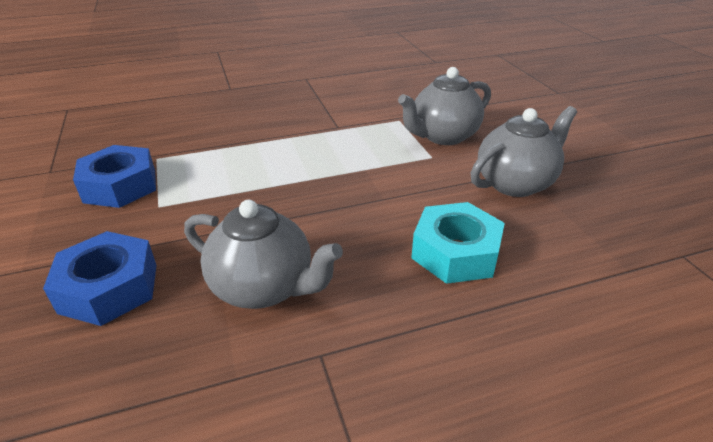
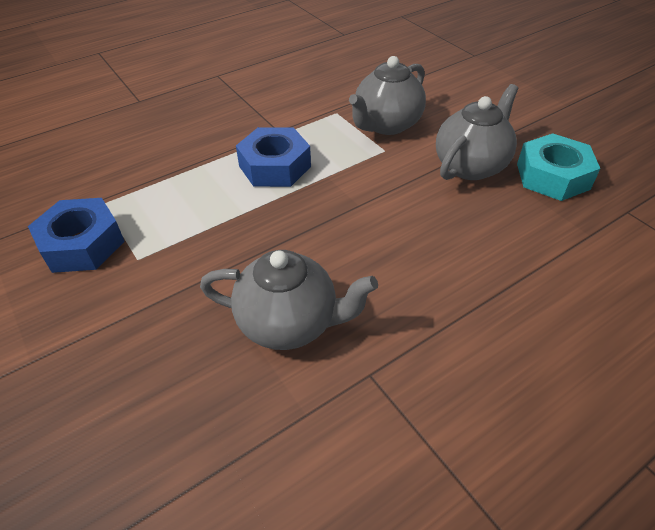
camera: 15 degrees left, 10 degrees up
blue nut [43,231,157,326] -> blue nut moved to [236,127,311,187]
turquoise nut [411,202,505,284] -> turquoise nut moved to [517,133,600,201]

